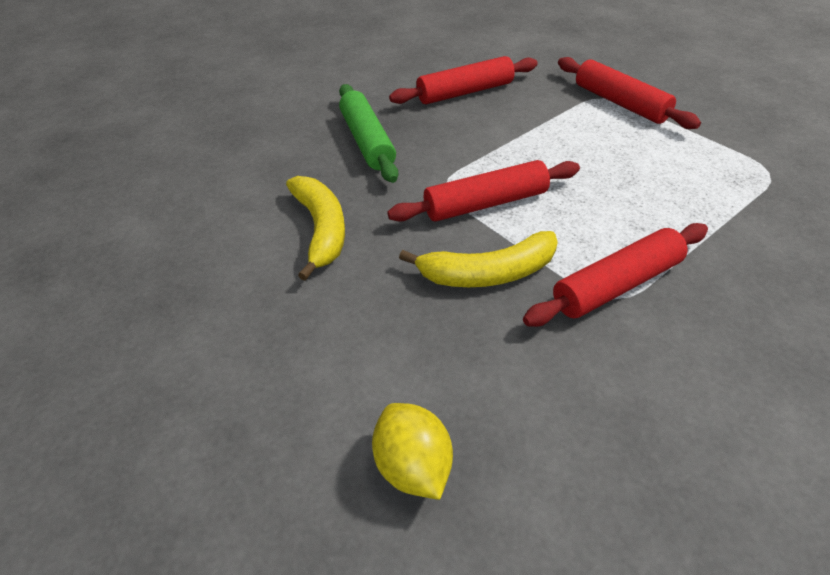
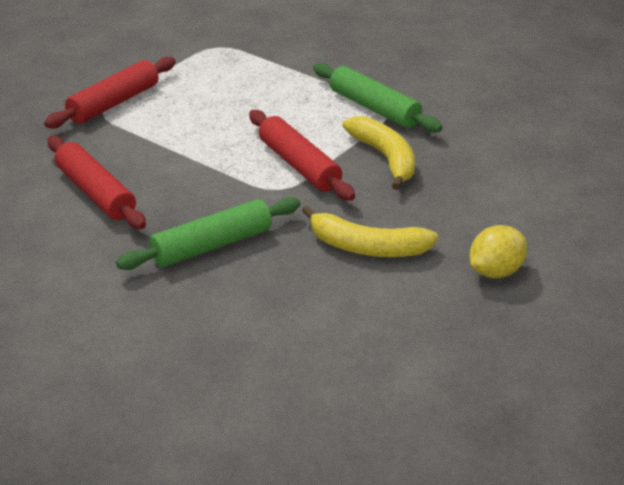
camera: 105 degrees left, 10 degrees down
yellow banana [286,176,345,281] -> yellow banana turned 135 degrees counterclockwise [302,205,438,257]
yellow lemon [372,403,453,500] -> yellow lemon moved to [470,225,527,278]
red rolling pin [523,223,708,327] -> green rolling pin [313,63,442,133]

